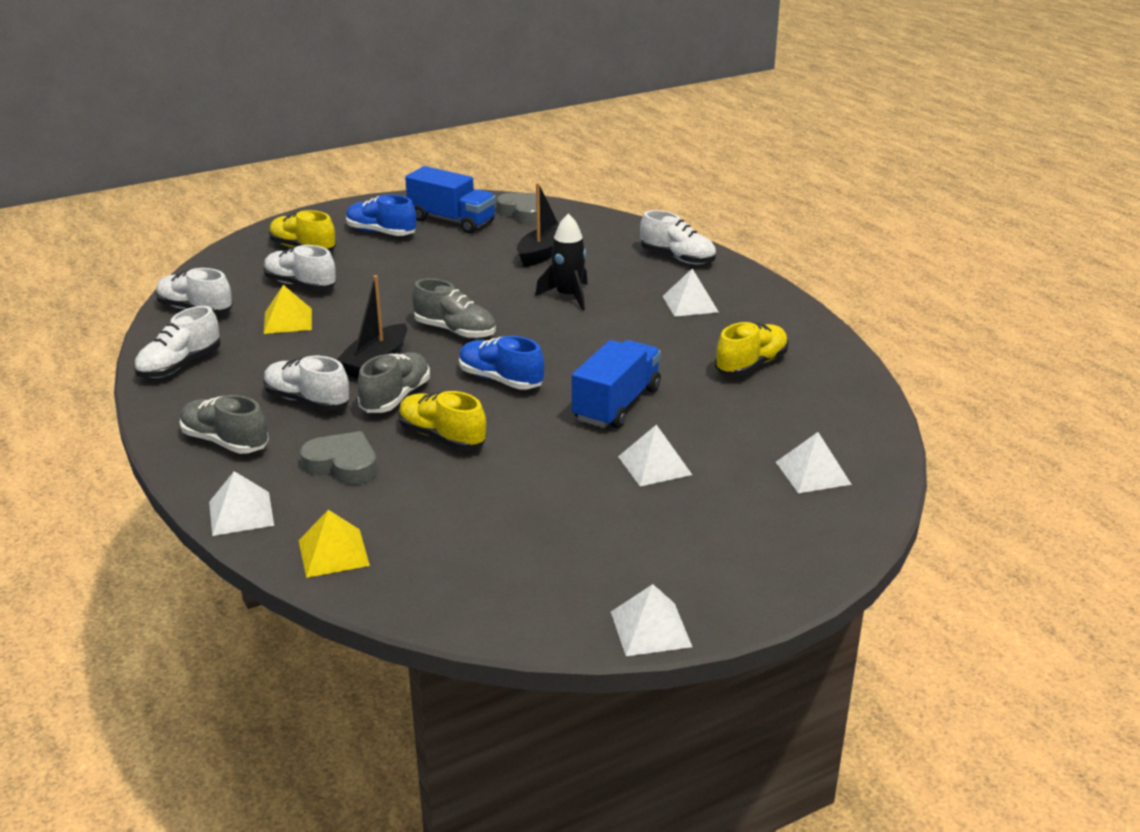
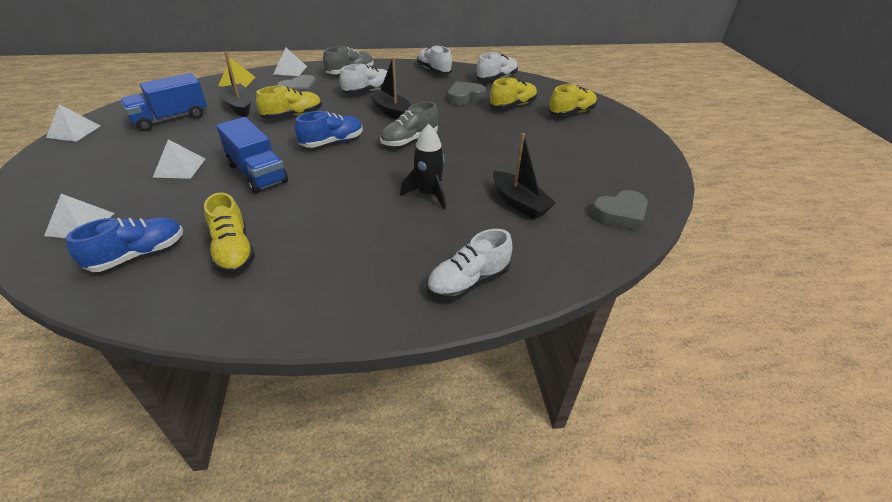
camera: 110 degrees right, 10 degrees up
white shoe [264,245,336,291] -> yellow shoe [489,77,537,109]
yellow pyramid [264,285,312,334] -> grey heart [448,81,486,105]
blue shoe [346,195,416,236] -> blue shoe moved to [66,217,183,272]
grey shoe [358,352,430,413] -> none
blue truck [405,166,496,233] -> blue truck moved to [120,73,207,131]
white pyramid [663,269,719,317] -> none
none -> black boat [222,52,252,117]

